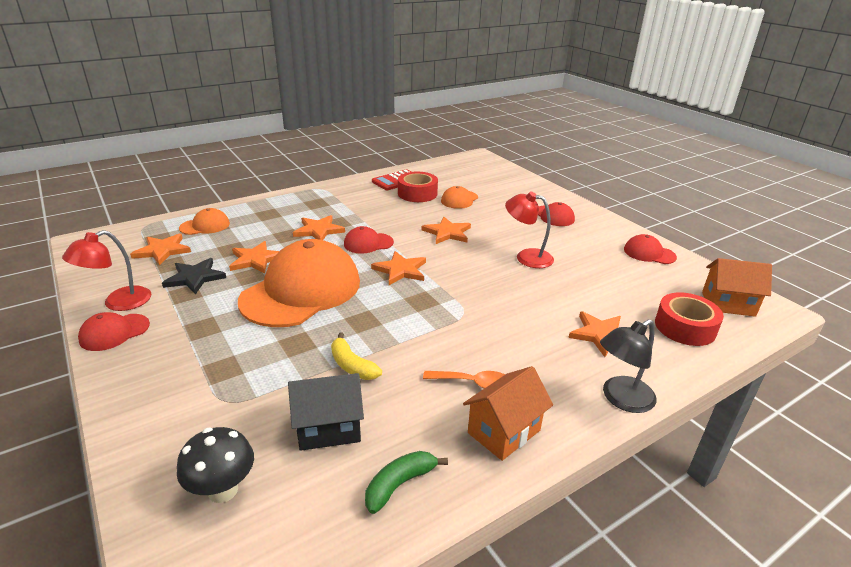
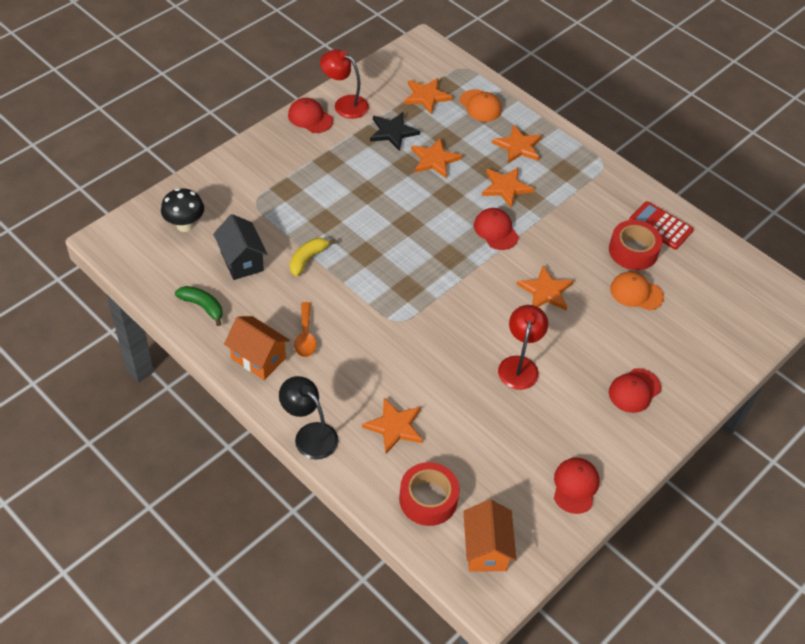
camera: 75 degrees right, 20 degrees up
orange cap [238,239,360,327] -> none
orange star [371,251,426,285] -> orange star moved to [492,125,542,163]

